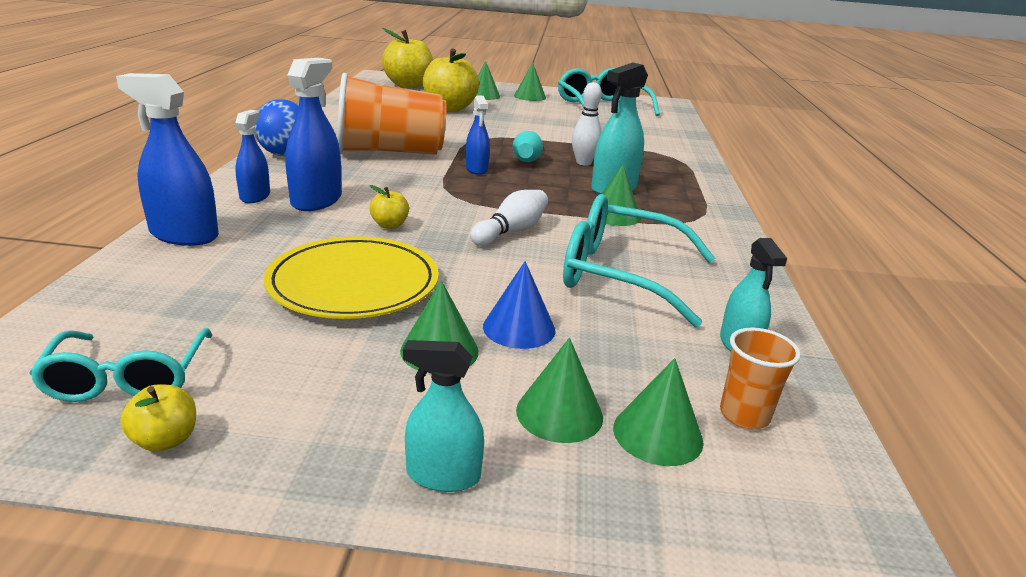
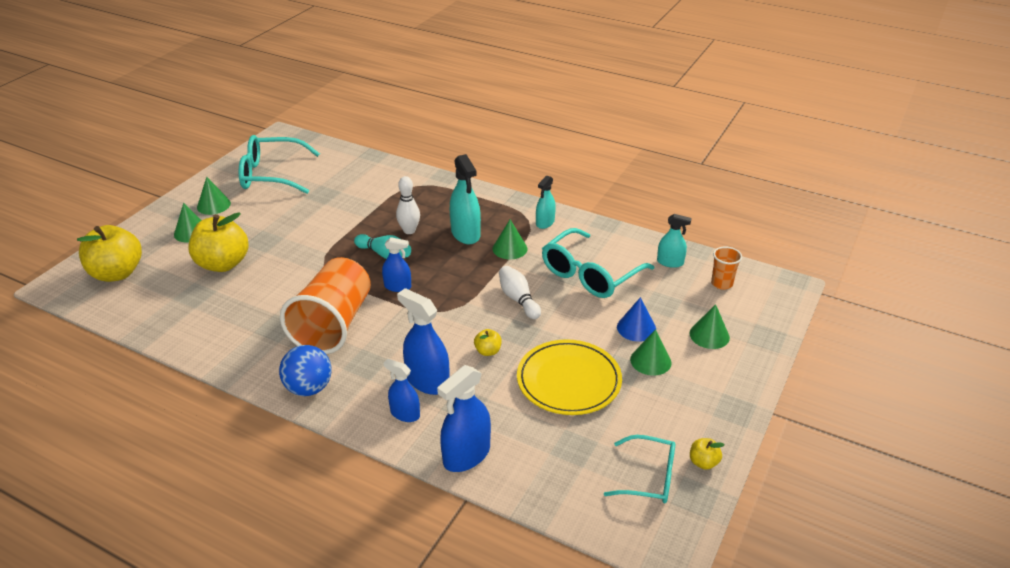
camera: 65 degrees left, 10 degrees up
turquoise spray bottle [403,340,484,492] -> turquoise spray bottle moved to [536,175,556,229]
green cone [613,358,704,466] -> none

